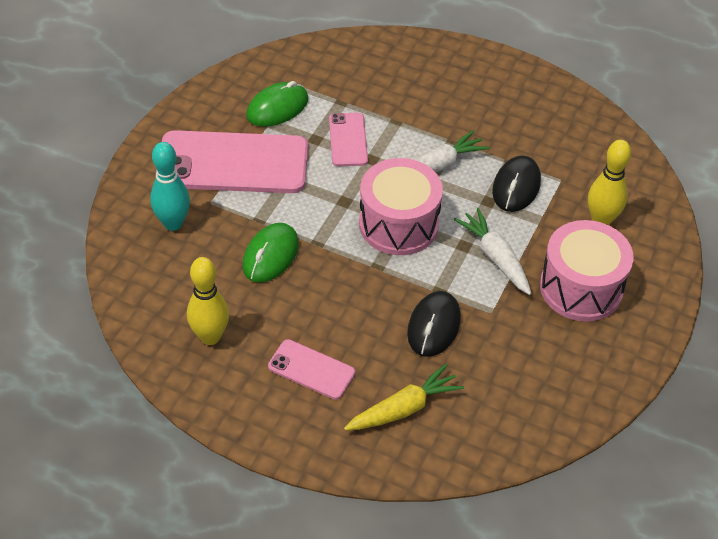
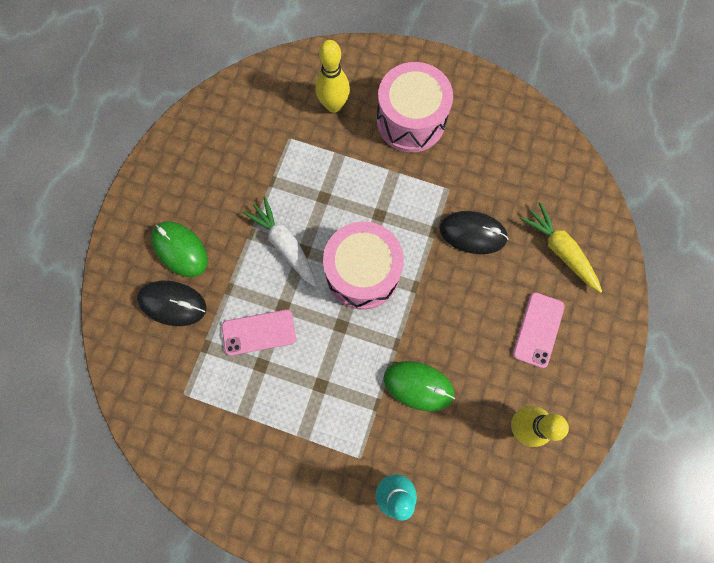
camera: 95 degrees left, 25 degrees up
pink phone [156,130,308,193] -> none
green mouse [246,81,308,127] -> green mouse moved to [151,221,208,277]
white carrot [454,208,531,295] -> none
black mouse [492,155,541,212] -> black mouse moved to [137,281,207,326]

